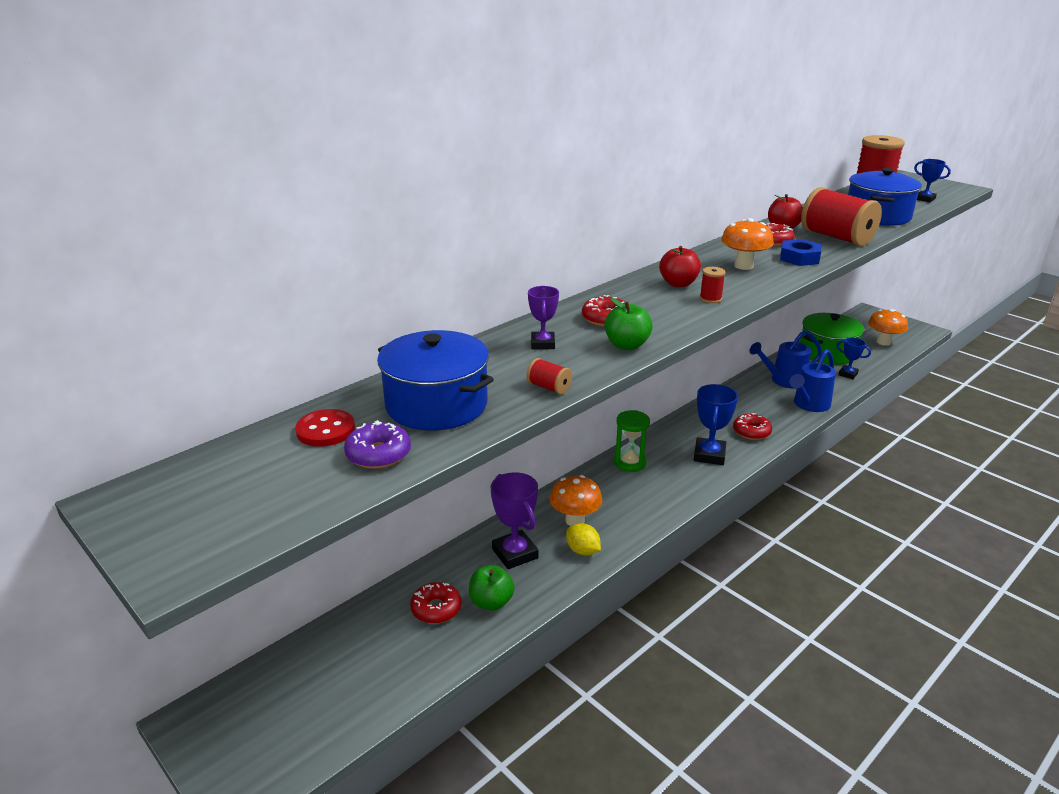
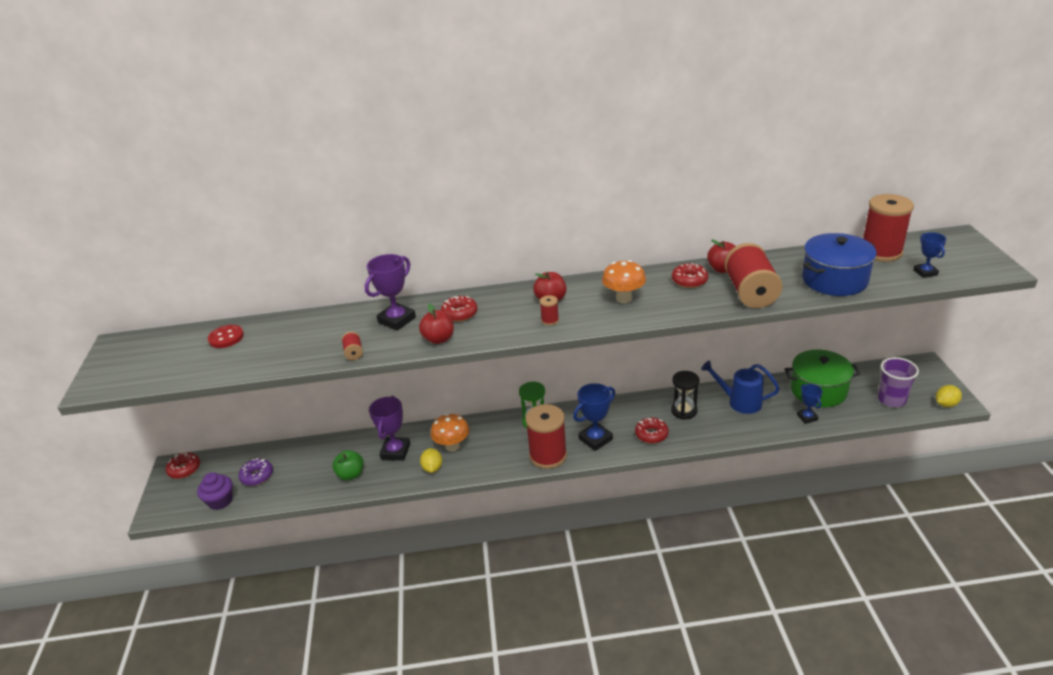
camera: 40 degrees right, 5 degrees up
purple donut [344,420,411,469] -> purple donut moved to [238,458,273,486]
blue pot [377,330,494,431] -> none
red donut [410,582,461,624] -> red donut moved to [166,452,200,479]
purple trophy [528,286,559,349] -> purple trophy [364,254,416,331], size x1.66
green apple [605,298,653,350] -> red apple [419,304,454,344]
blue nut [780,239,821,266] -> none
blue watering can [790,349,836,412] -> none
orange mushroom [868,309,908,346] -> purple cup [878,357,919,407]
none -> purple cupcake [197,473,233,510]
none -> red spool [525,404,567,469]
none -> black hourglass [671,371,699,420]
none -> yellow lemon [936,385,962,407]

